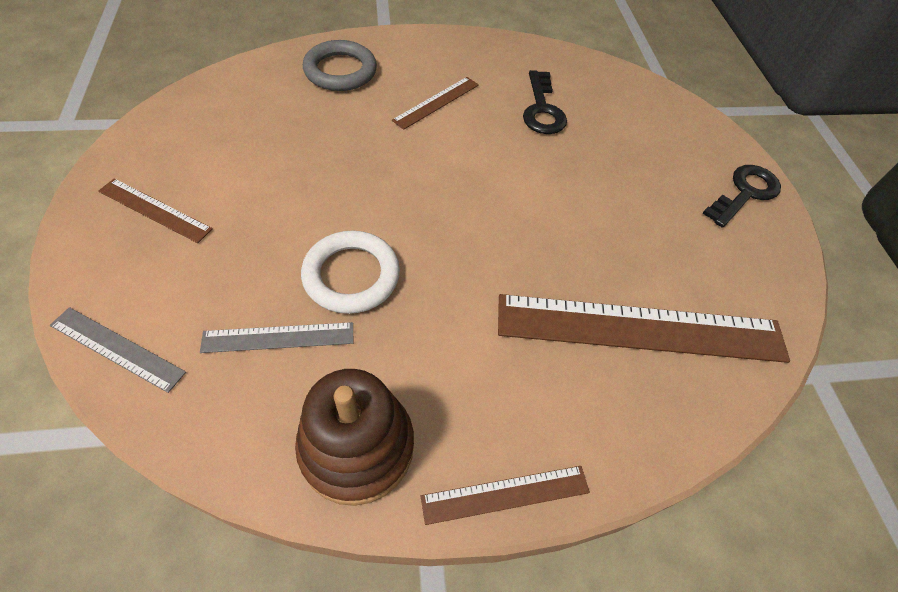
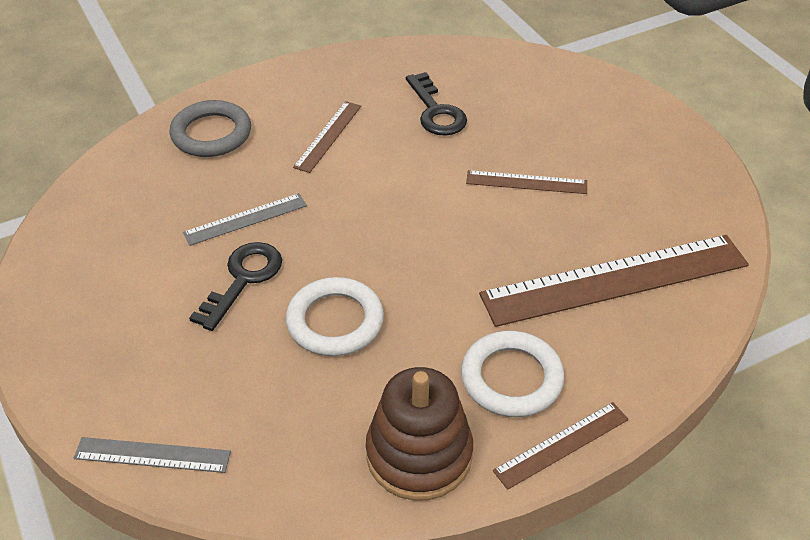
camera: 15 degrees left, 10 degrees down
brown ruler [98,178,212,243] -> brown ruler moved to [466,170,587,194]
grey ruler [200,322,353,353] -> grey ruler moved to [183,193,307,246]
black key [703,165,781,228] -> black key moved to [189,242,282,331]
none -> white ring [461,331,565,417]

